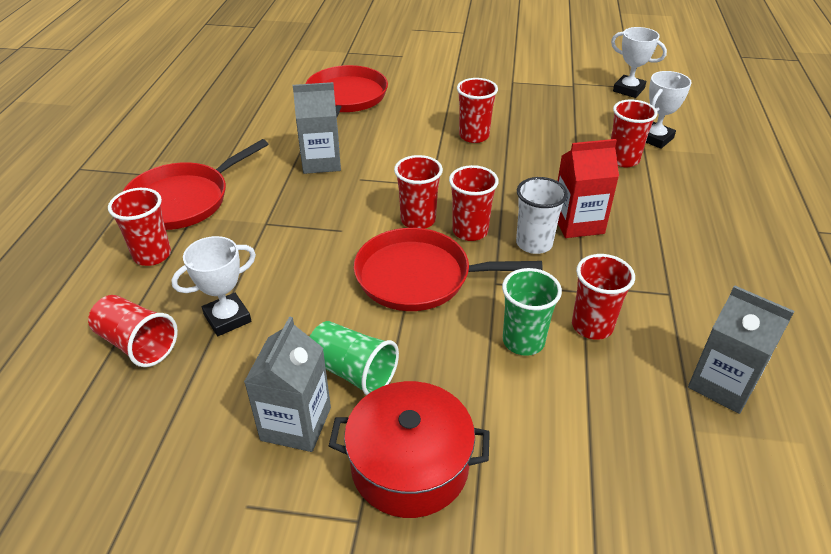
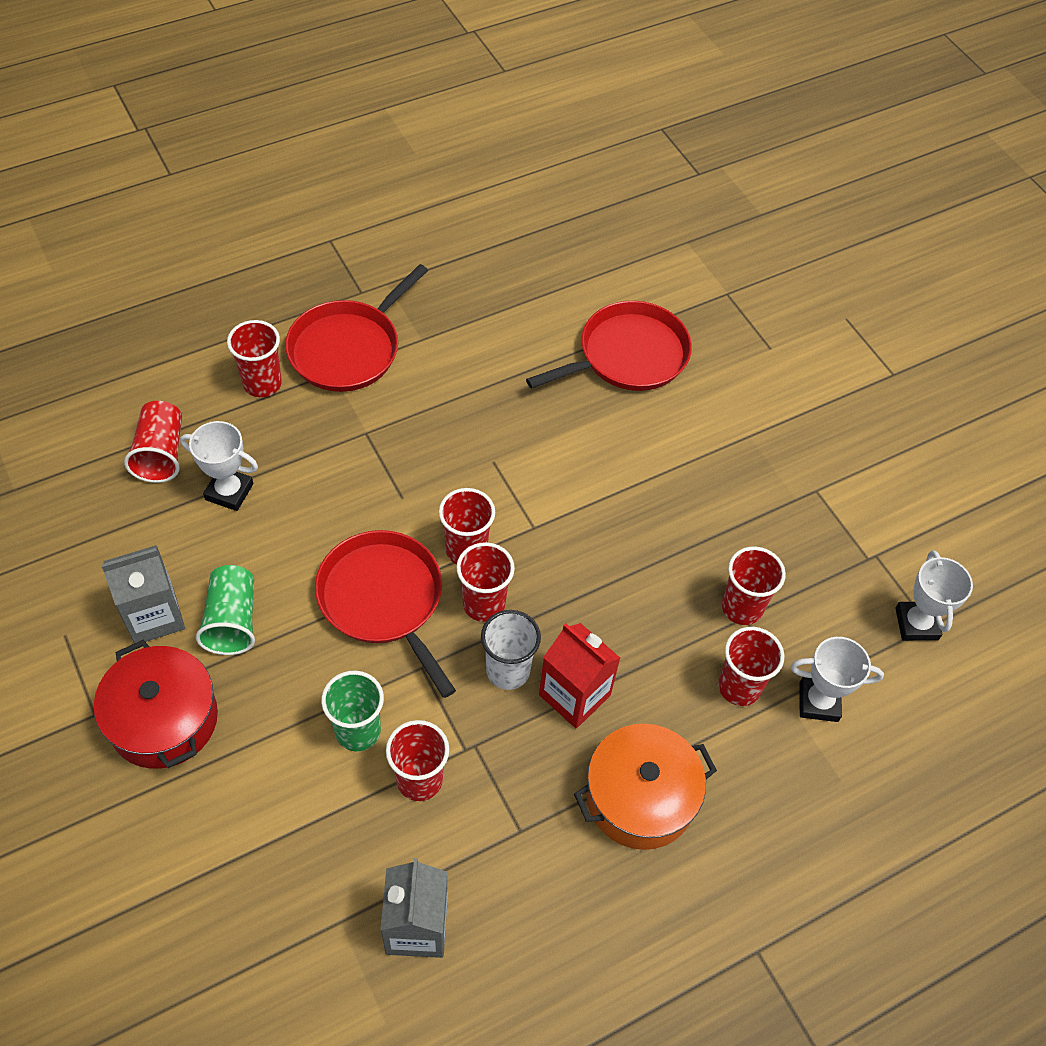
camera: 50 degrees right, 15 degrees up
red pan [123,139,268,230] -> red pan turned 60 degrees counterclockwise [285,264,428,392]
grey carton [293,82,341,174] -> none
red cup [457,78,498,143] -> red cup moved to [722,547,786,625]
none -> orange pot [574,723,717,850]

